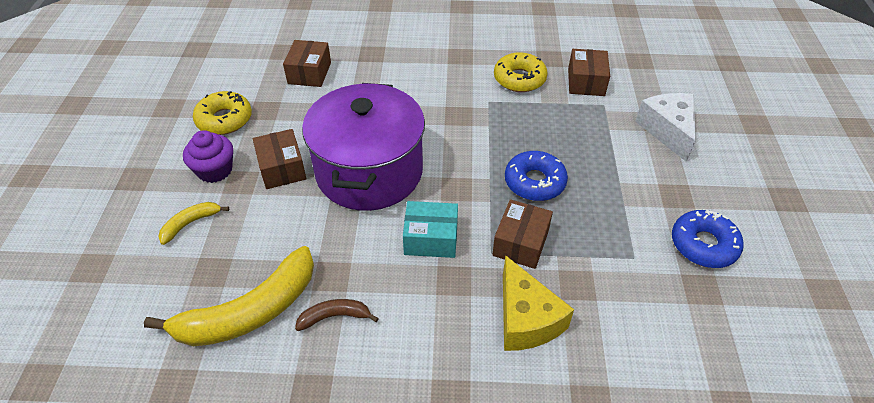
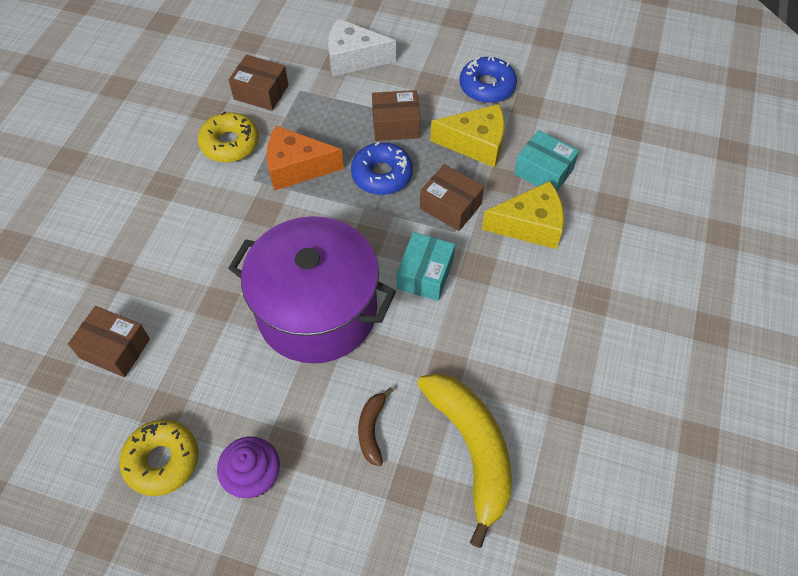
camera: 75 degrees left, 10 degrees up
yellow banana [158,202,229,245] -> none
brown box [253,129,306,189] -> brown box moved to [372,90,421,141]
brown banana [295,299,379,331] -> brown banana moved to [358,387,393,466]
none -> orange cheese [267,126,344,191]
none -> yellow cheese [430,104,505,168]
none -> turquoise box [514,130,579,191]

